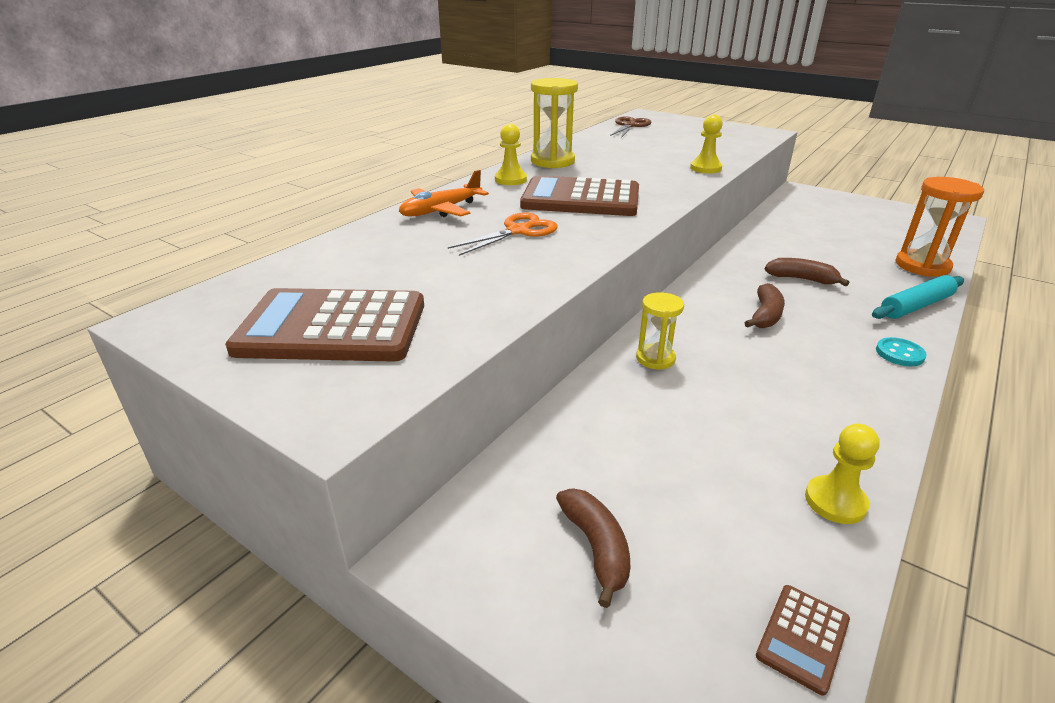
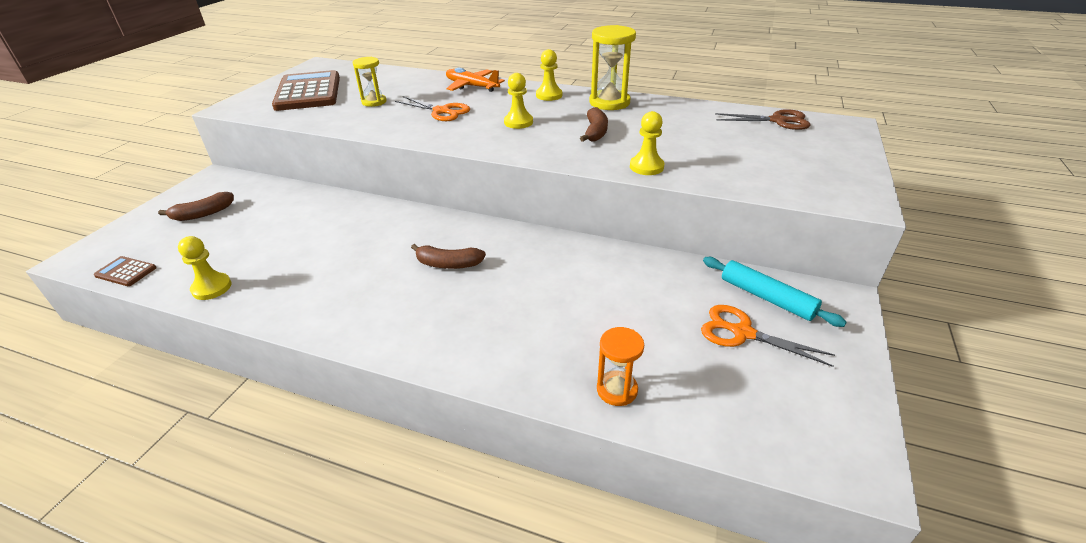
camera: 75 degrees right, 5 degrees up
brown calculator [520,175,639,216] -> yellow pawn [504,73,533,129]
yellow hourglass [636,292,684,370] -> yellow hourglass moved to [353,57,386,107]
brown banana [765,258,849,286] -> brown banana moved to [580,107,608,142]
turquoise rolling pin [872,275,964,319] -> turquoise rolling pin moved to [703,257,847,327]
turquoise button [876,337,927,366] -> none
orange hourglass [896,177,984,277] -> orange hourglass [597,327,644,406], size x0.61
none -> orange scissors [701,305,835,367]

